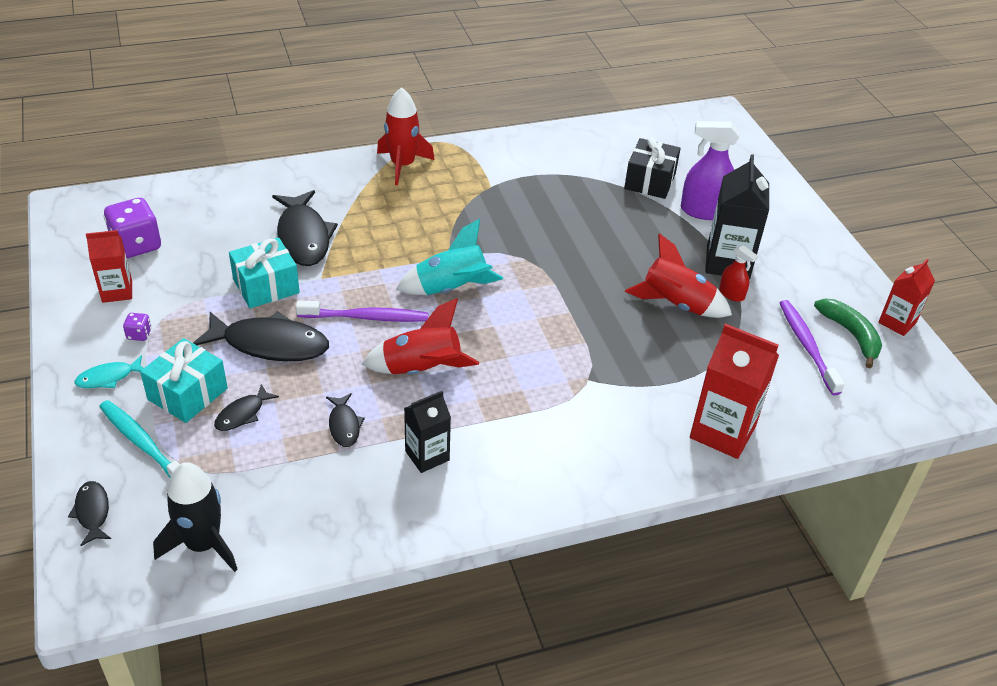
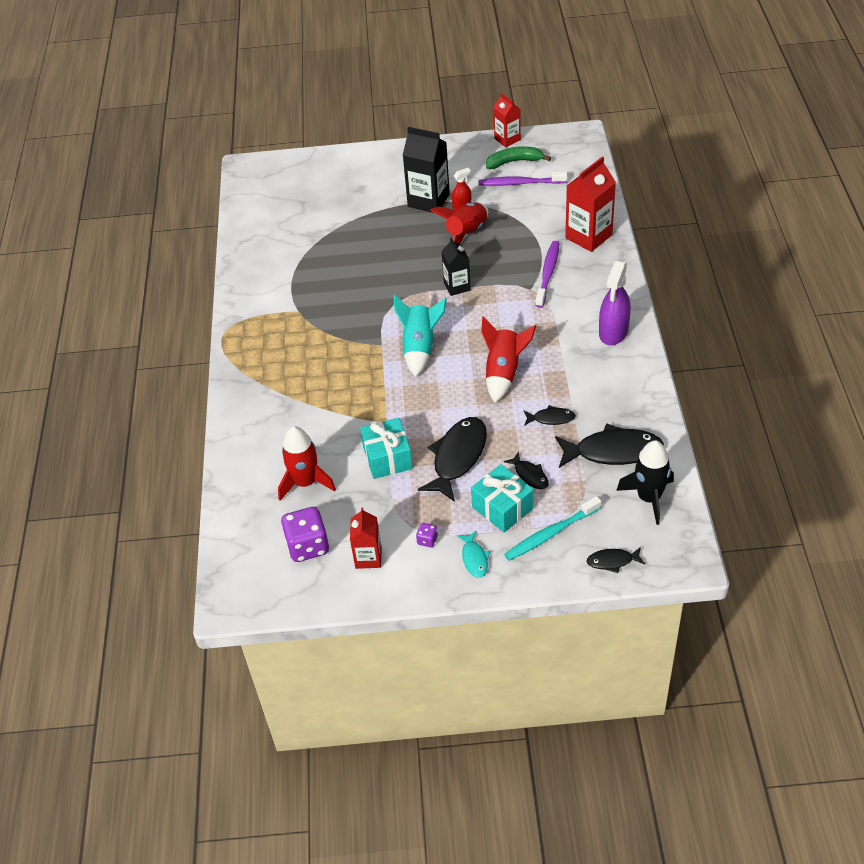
camera: 70 degrees left, 5 degrees up
black fish [272,190,338,266] -> black fish moved to [555,423,664,468]
purple toothbrush [296,300,428,322] -> purple toothbrush moved to [535,241,559,308]
red rocket [377,87,435,185] -> red rocket moved to [278,426,336,501]
black carton [404,391,451,473] -> black carton moved to [441,237,471,296]
black gift [624,137,681,199] -> none
purple spray bottle [681,121,739,220] -> purple spray bottle moved to [599,261,631,345]

